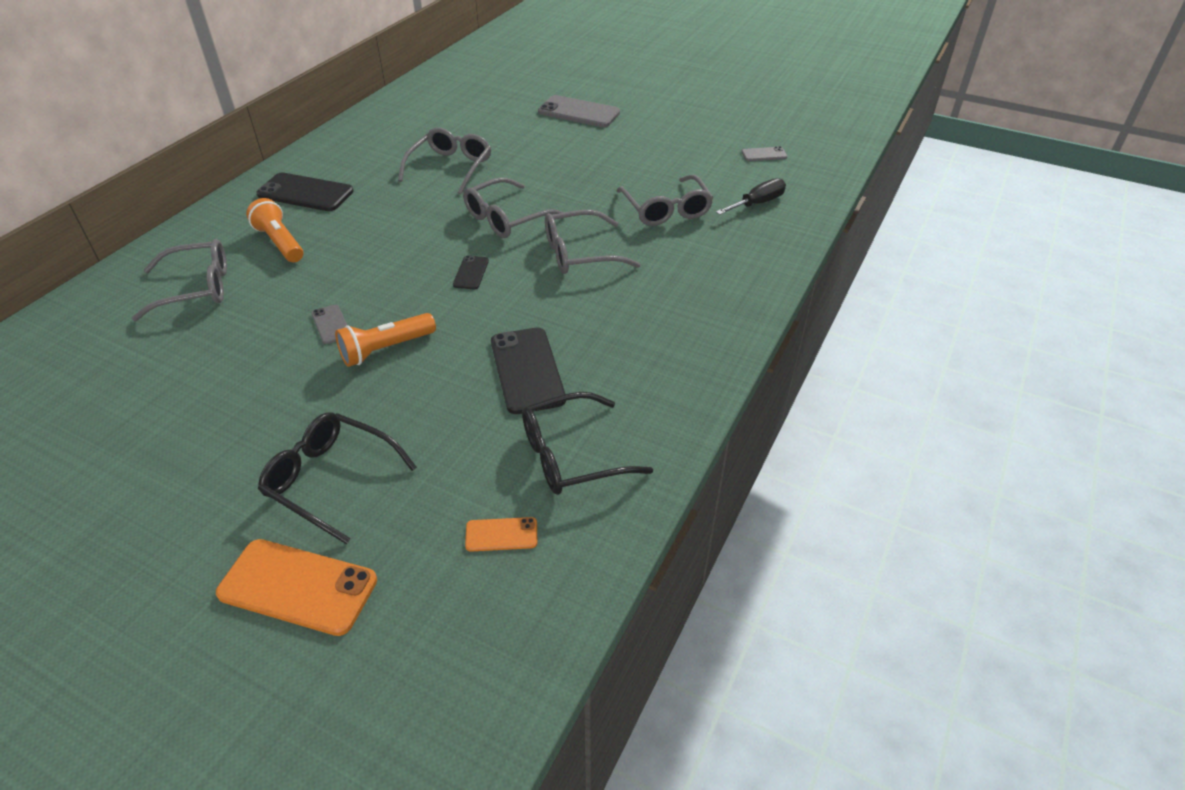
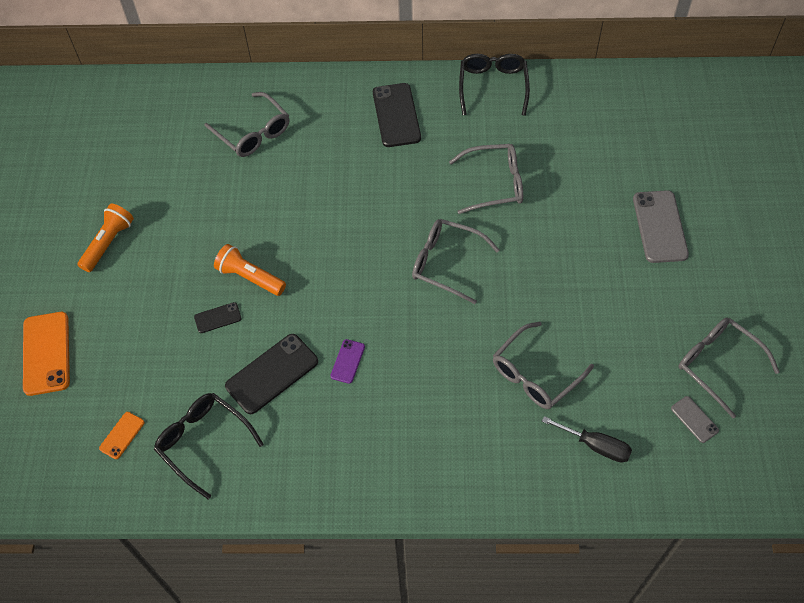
camera: 65 degrees right, 15 degrees up
orange flashlight [246,198,303,262] -> orange flashlight moved to [78,204,134,272]
black glasses [258,412,417,544] -> black glasses moved to [459,54,530,116]
grey phone [311,304,347,344] -> none
black phone [453,255,489,289] -> black phone moved to [194,302,242,333]
orange phone [465,517,537,552] -> orange phone turned 60 degrees clockwise [99,412,144,459]
grey glasses [545,210,640,274] -> grey glasses moved to [678,318,780,418]
none -> purple phone [331,339,365,384]

